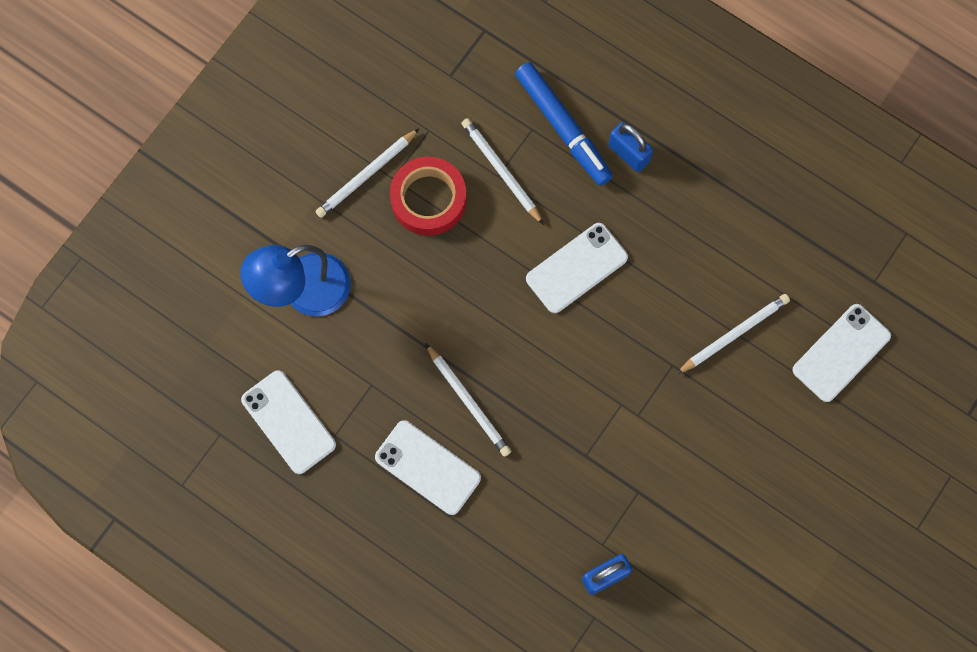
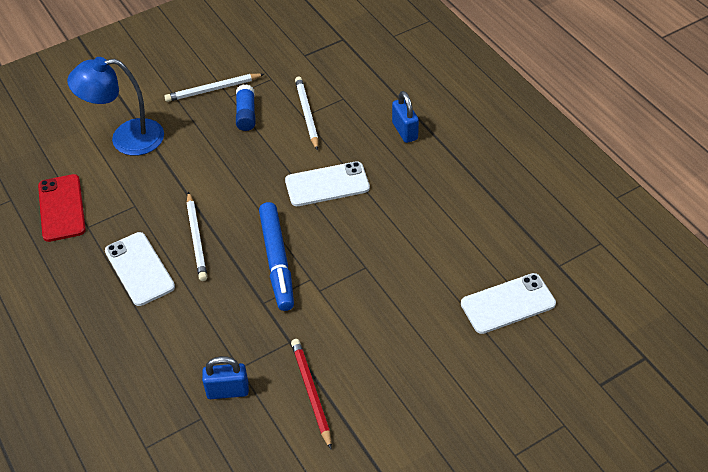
camera: 25 degrees right, 25 degrees down
white phone [241,370,336,474] -> red phone [38,174,86,242]
red tape [390,157,466,236] -> blue glue stick [236,84,256,131]
blue marker [515,62,613,186] -> blue marker moved to [259,202,294,311]
white pencil [676,294,790,374] -> none
none -> red pencil [291,339,332,449]

